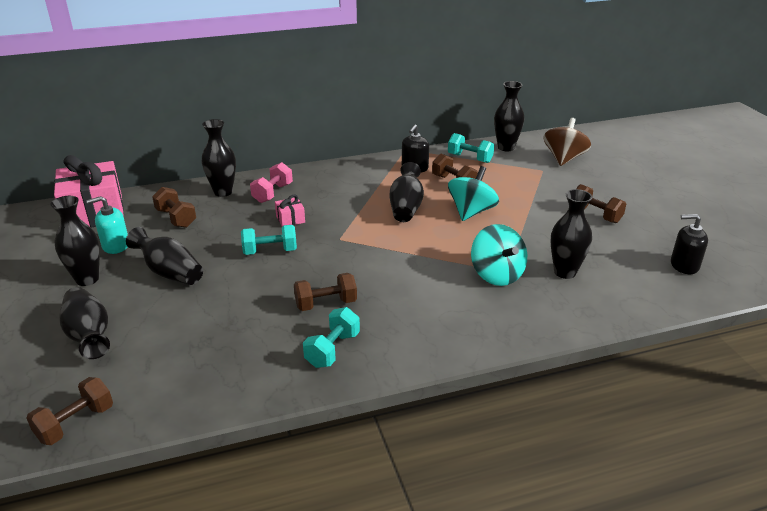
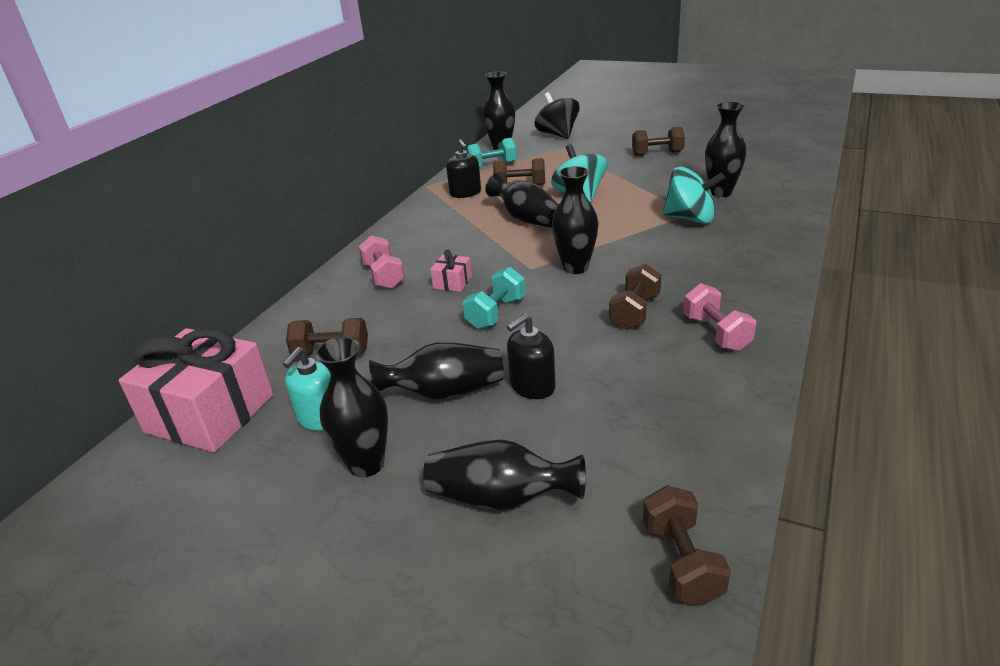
camera: 45 degrees left, 0 degrees up
black vase [202,119,236,197] -> black vase moved to [552,166,598,274]
turquoise dumbbell [303,307,360,368] -> pink dumbbell [683,283,756,351]
brown spinning top [543,118,591,166] -> black spinning top [535,92,580,139]
black soap dispenser [671,214,708,274] -> black soap dispenser moved to [507,314,556,399]

